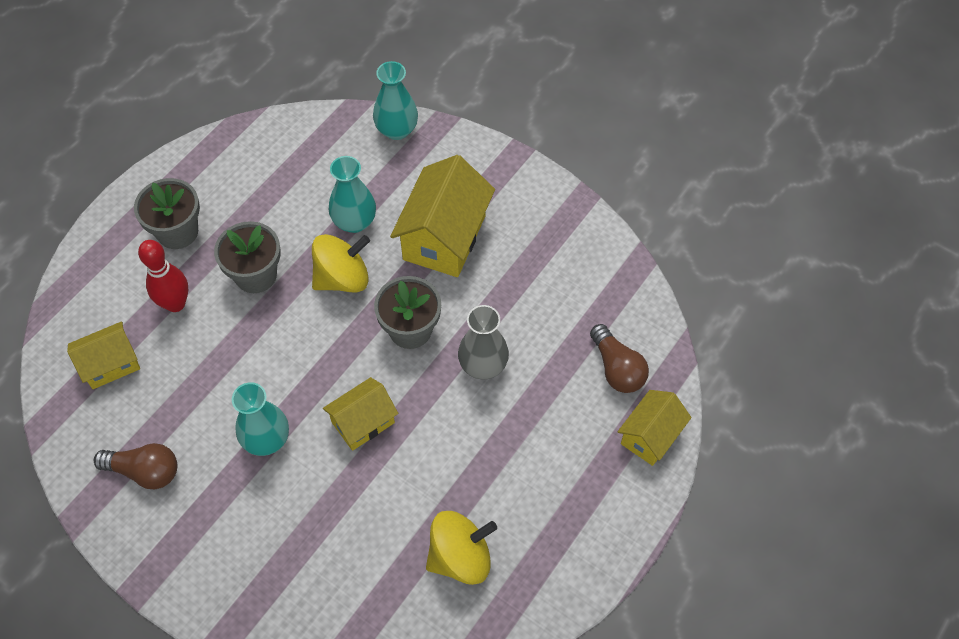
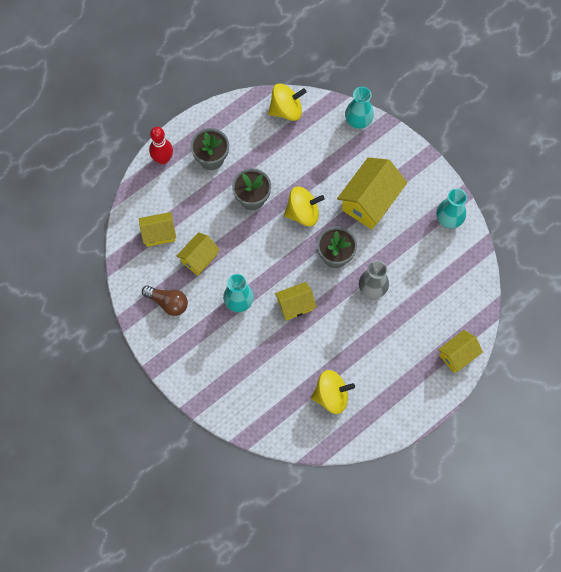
camera: 15 degrees right, 10 degrees up
red bowling pin [138,240,188,312] -> red bowling pin moved to [149,127,173,165]
turquoise vase [329,156,376,233] -> turquoise vase moved to [437,188,467,229]
brown light bulb [590,324,649,393] -> none
none -> yellow house [177,232,220,276]
none -> yellow spinning top [268,84,306,121]

